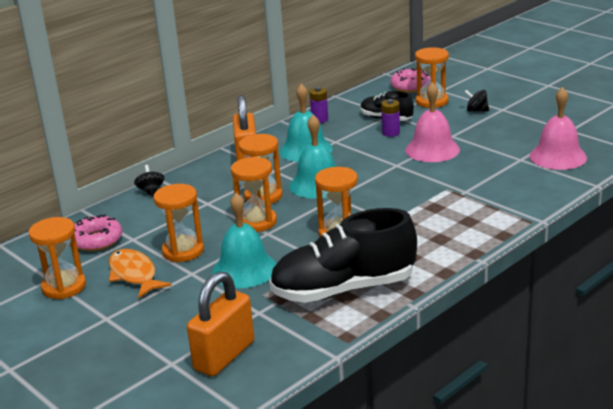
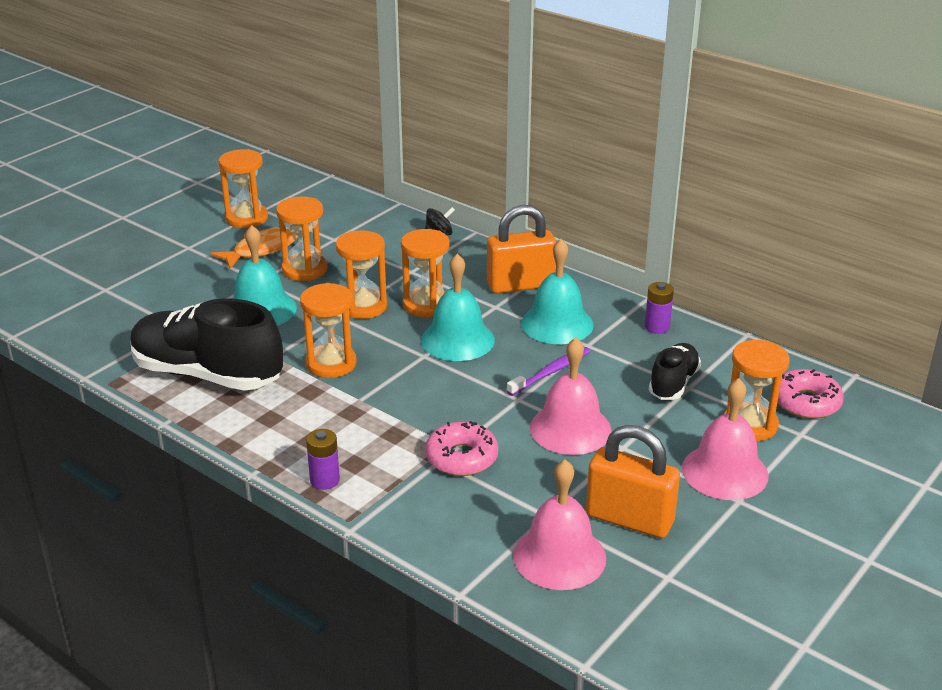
camera: 80 degrees right, 5 degrees up
pink donut [74,215,122,251] -> pink donut moved to [425,421,498,476]
orange padlock [187,272,254,376] -> orange padlock moved to [586,425,680,538]
black shoe [269,208,417,303] -> black shoe turned 45 degrees counterclockwise [130,298,283,391]
purple battery [381,99,400,137] -> purple battery moved to [306,429,340,490]
black spinning top [464,90,489,112] -> pink bell [682,378,769,500]
none -> purple toothbrush [507,347,591,396]

